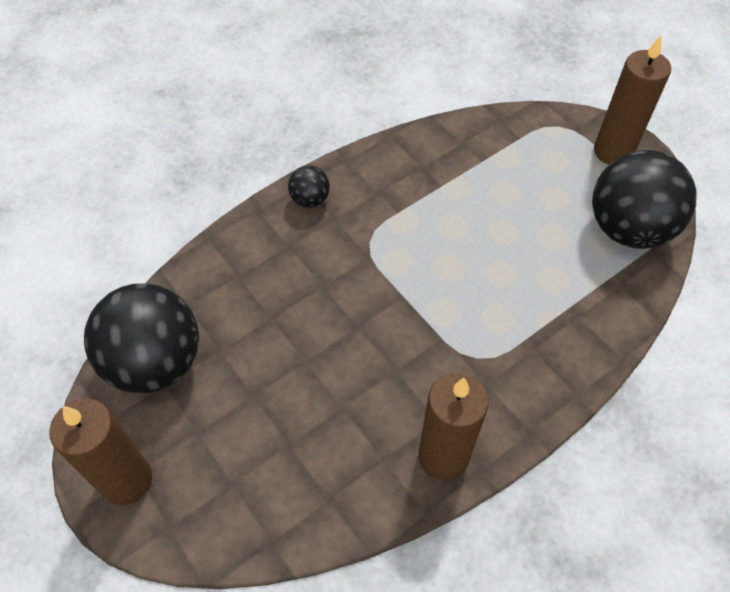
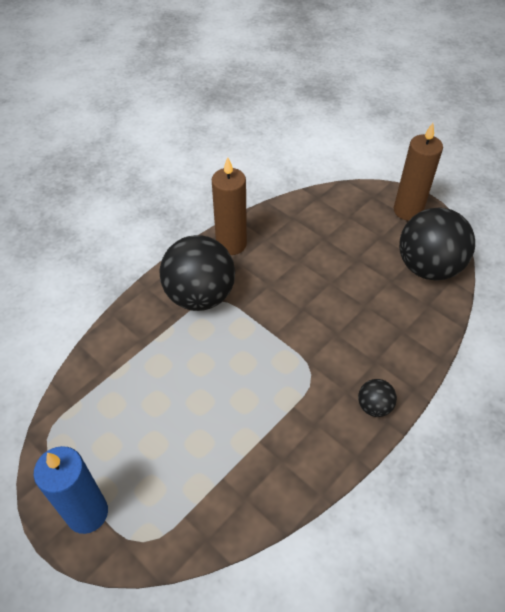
camera: 170 degrees right, 5 degrees down
black ball [592,150,697,249] -> black ball moved to [160,235,235,311]
brown candle [594,36,671,165] -> blue candle [34,446,108,534]

